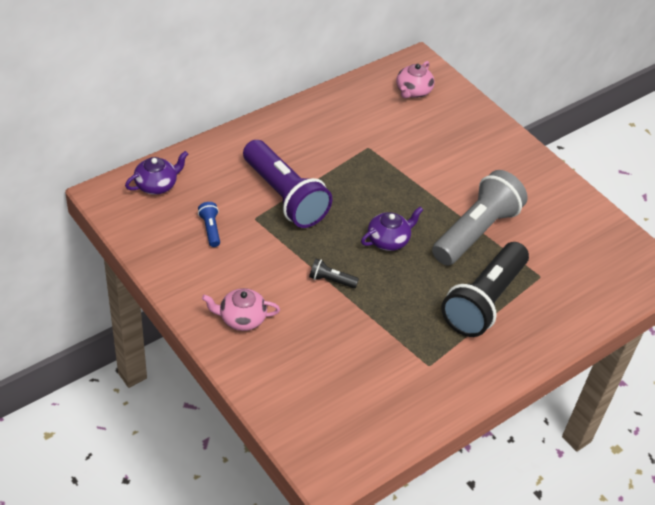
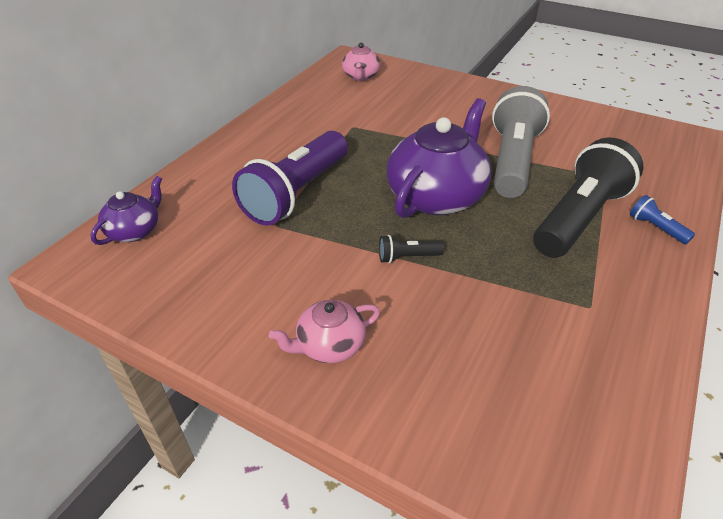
camera: 20 degrees left, 5 degrees down
blue flashlight [198,202,220,247] -> blue flashlight moved to [630,195,695,244]
purple flashlight [243,140,332,228] -> purple flashlight turned 90 degrees clockwise [232,131,348,226]
purple teapot [361,207,423,251] -> purple teapot [387,98,492,218], size x1.93
black flashlight [441,242,529,337] -> black flashlight turned 150 degrees counterclockwise [533,137,643,258]

